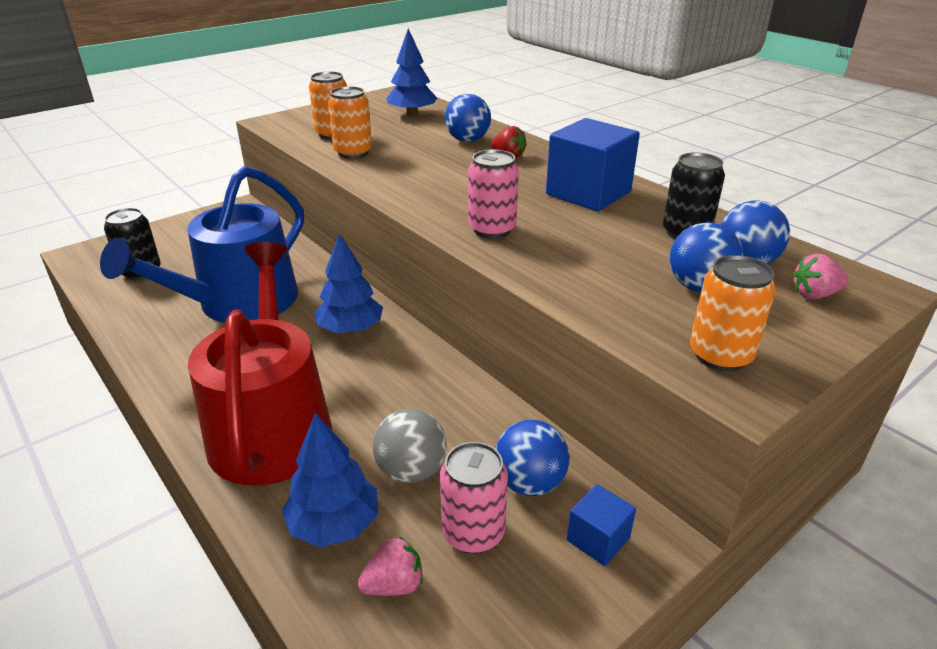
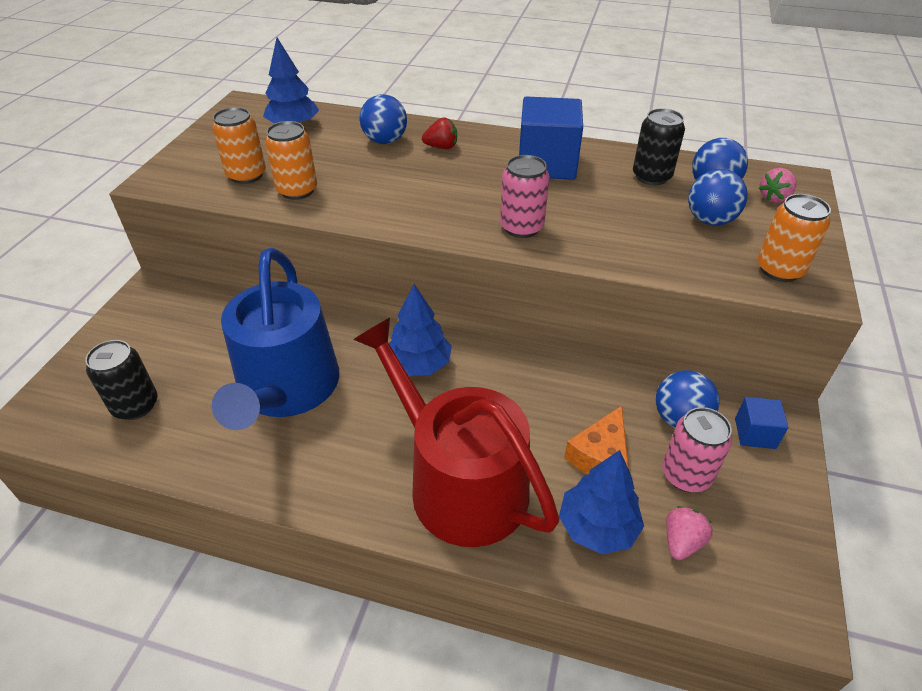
camera: 35 degrees left, 10 degrees up
grey ball [373,409,447,483] -> orange cheese [564,406,629,474]

